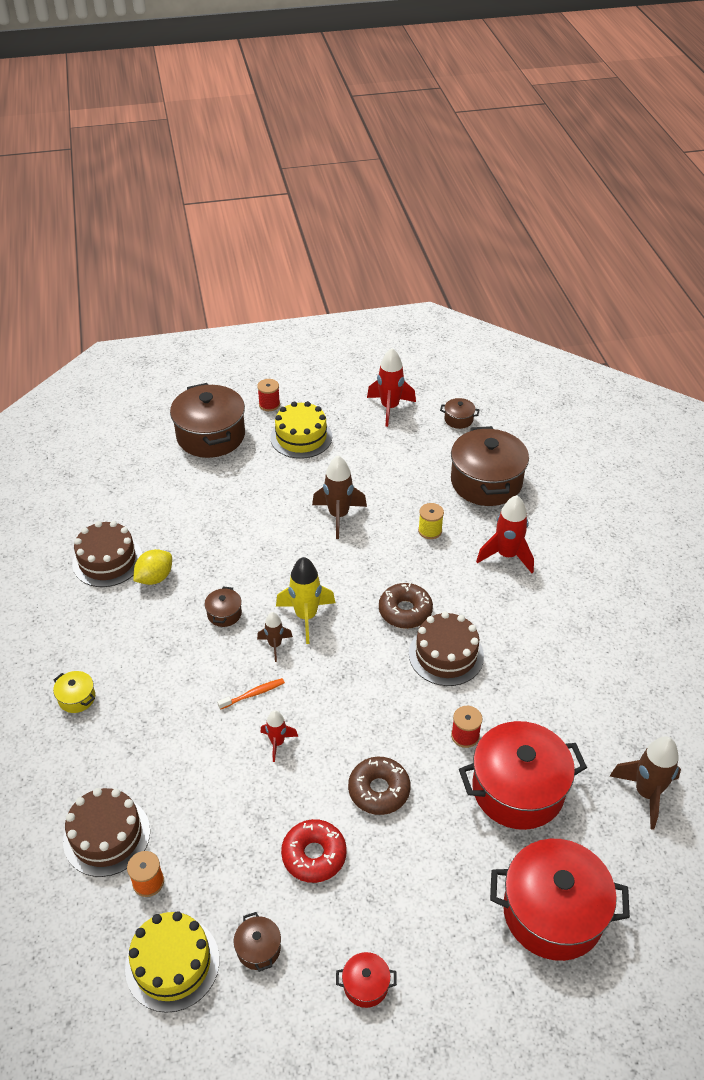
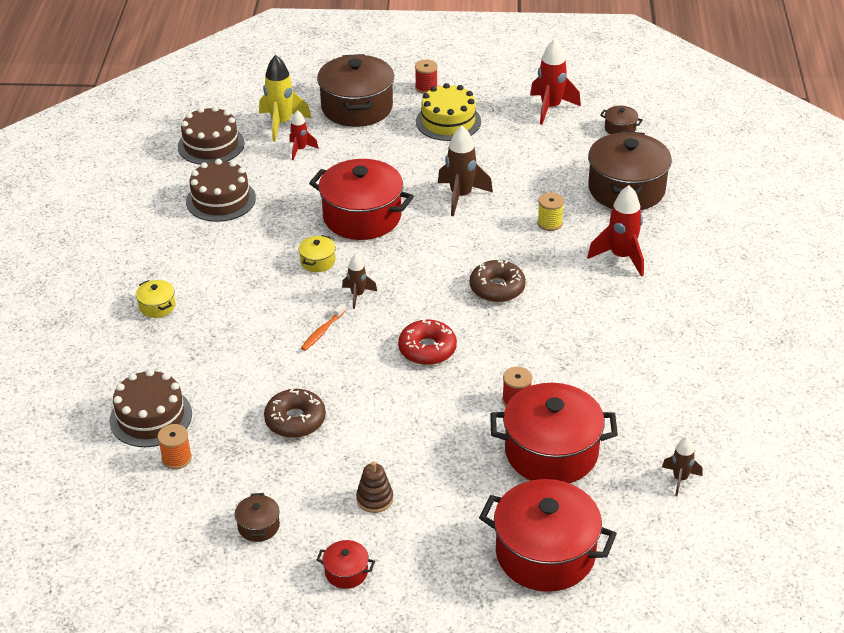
camera: 15 degrees right, 5 degrees down
yellow cake [125,911,219,1013] -> none
yellow lemon [133,549,172,585] -> none
brown pot [204,587,242,627] -> yellow pot [298,235,336,272]
orange toothbrush [217,678,285,710] -> orange toothbrush turned 135 degrees clockwise [301,303,346,351]
red rocket [260,710,298,762] -> red rocket moved to [290,110,319,160]
yellow rocket [276,557,335,644] -> yellow rocket moved to [259,55,311,142]
red donut [281,819,347,883] -> red donut moved to [398,319,457,365]
brown donut [348,757,410,815] -> brown donut moved to [264,388,326,438]
brown cake [409,612,484,686] -> brown cake moved to [178,106,245,165]
brown rocket [610,736,681,829] -> brown rocket [662,437,703,496], size x0.58
none -> red pot [309,159,414,240]
none -> brown stacking toy [356,461,393,513]

